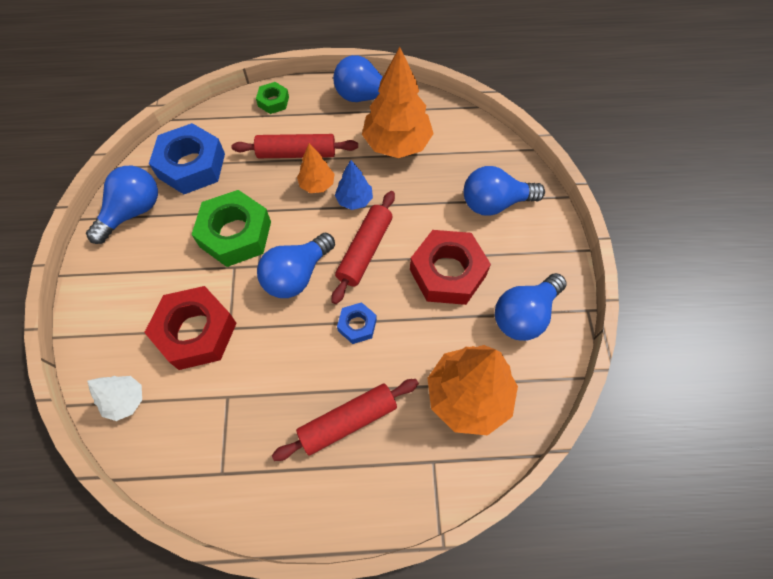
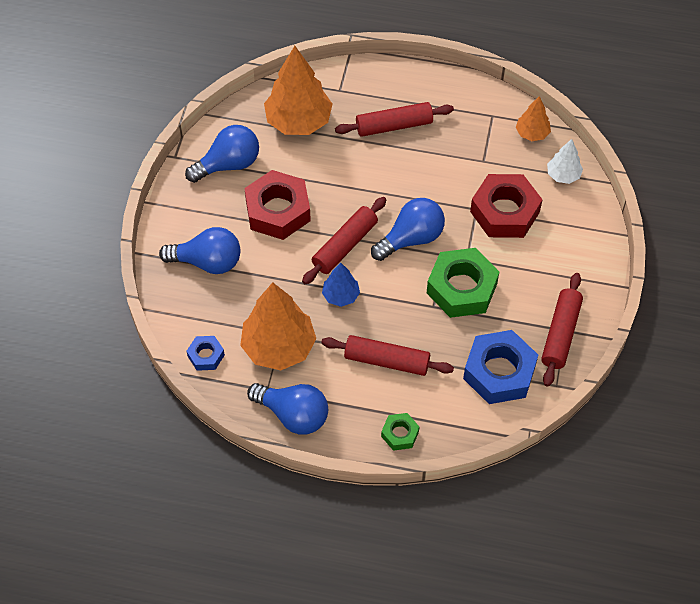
camera: 165 degrees left, 5 degrees down
blue light bulb [86,166,158,244] -> red rolling pin [541,273,583,387]
orange tree [297,143,335,193] -> orange tree moved to [516,96,551,141]
blue nut [337,302,377,344] -> blue nut moved to [186,336,225,371]

